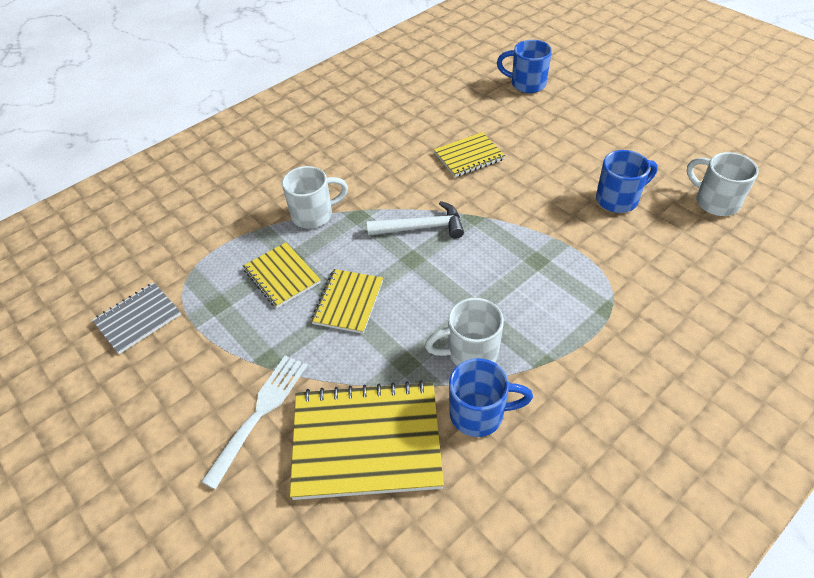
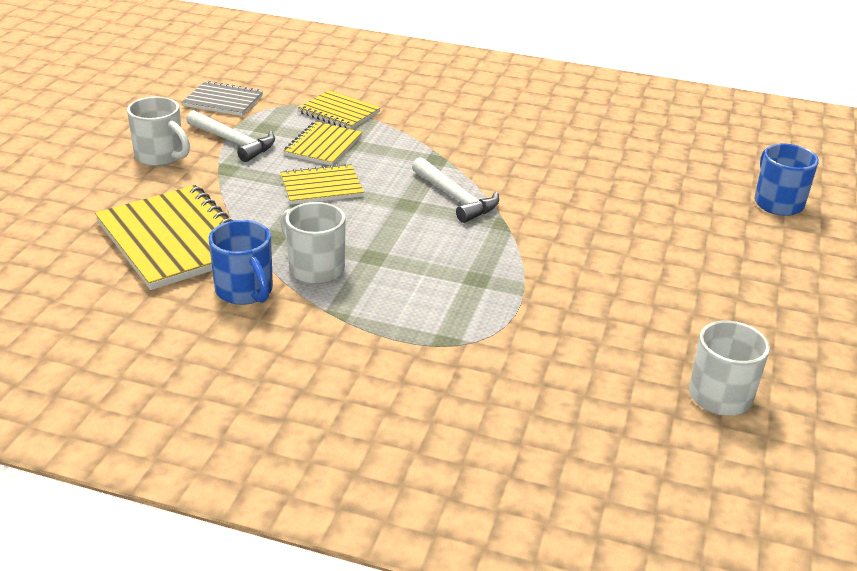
camera: 55 degrees right, 15 degrees down
white fork [201,355,307,489] -> none
white mug [282,166,348,228] -> white mug moved to [127,96,190,166]
yellow notebook [434,132,505,177] -> yellow notebook moved to [298,90,381,129]
blue mug [596,150,658,213] -> none
none -> white hammer [186,110,275,162]

